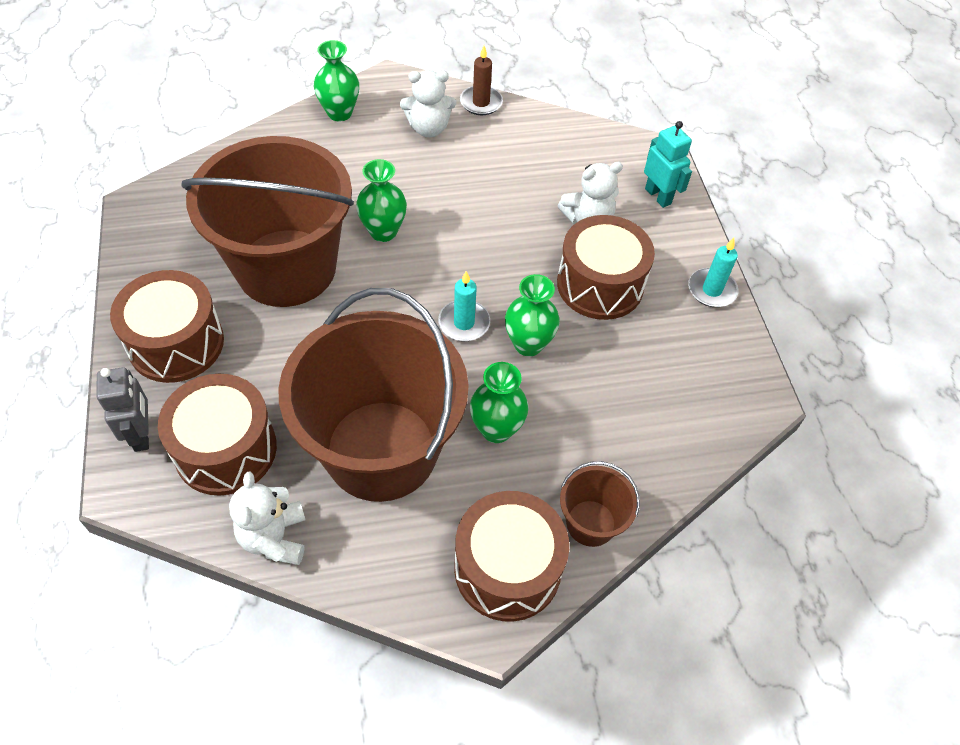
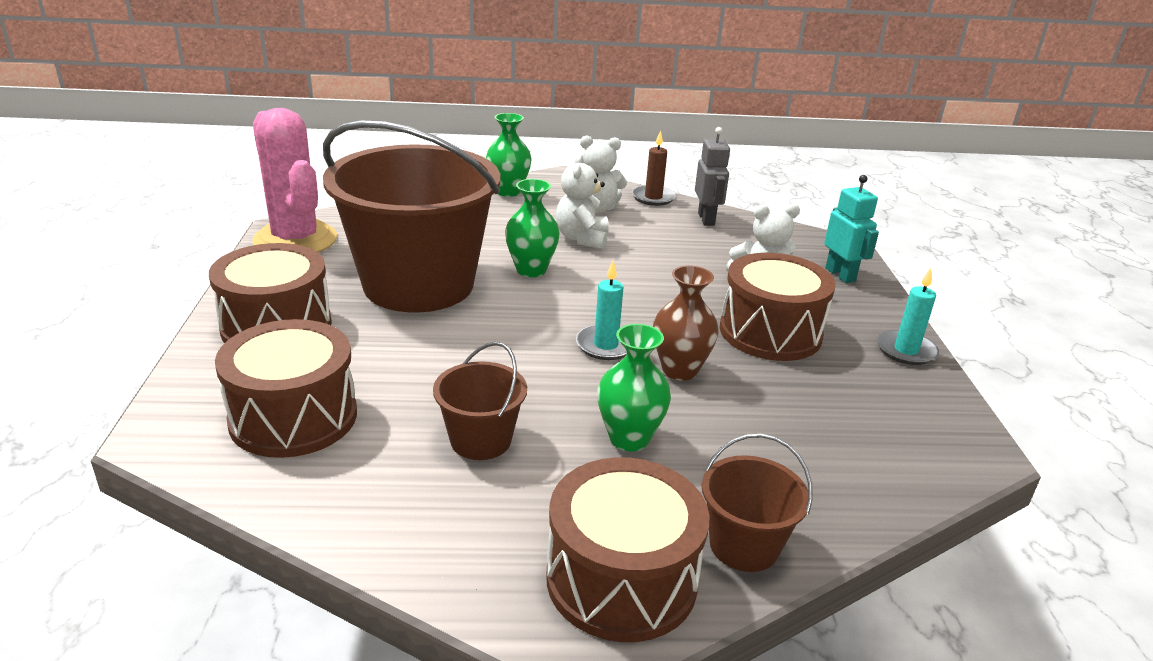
camera: 10 degrees right, 25 degrees down
grey robot [96,367,149,452] -> grey robot moved to [695,127,730,226]
white teddy bear [229,472,306,565] -> white teddy bear moved to [556,154,609,249]
brown bucket [279,288,469,502] -> brown bucket [433,342,527,460], size x0.43
green vase [505,274,560,356] -> brown vase [653,266,718,381]
none -> pink cactus [252,108,337,252]

